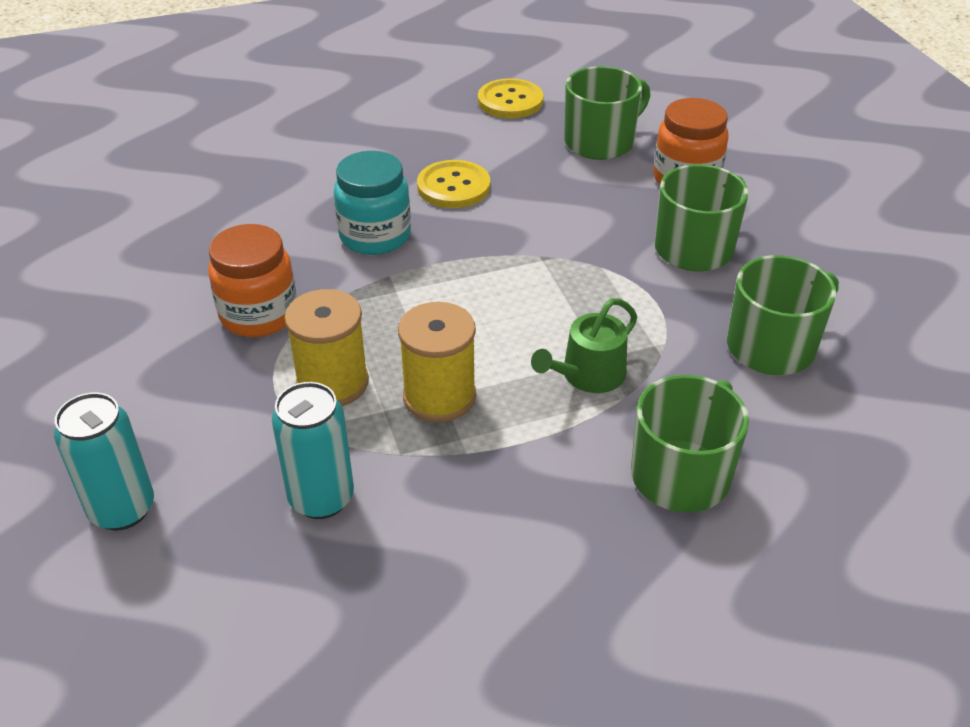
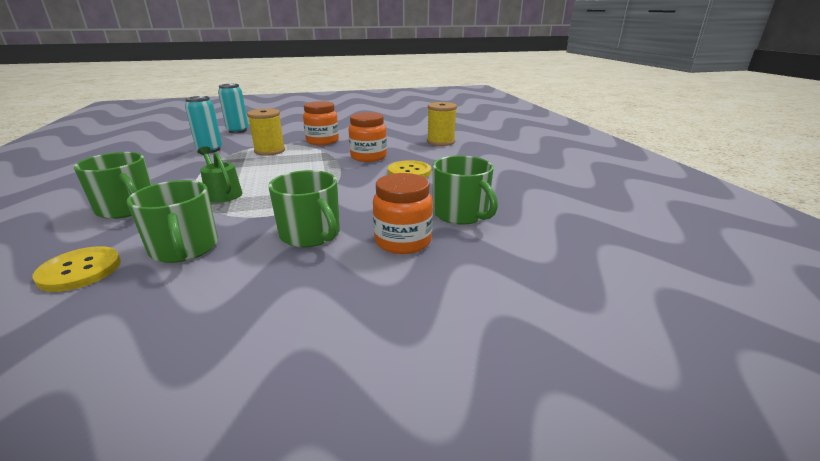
camera: 95 degrees right, 15 degrees down
turquoise jar [334,151,411,255] -> orange jar [348,112,387,162]
yellow spool [398,302,476,422] -> yellow spool moved to [427,102,457,146]
yellow button [478,78,544,118] -> yellow button moved to [33,246,121,292]

